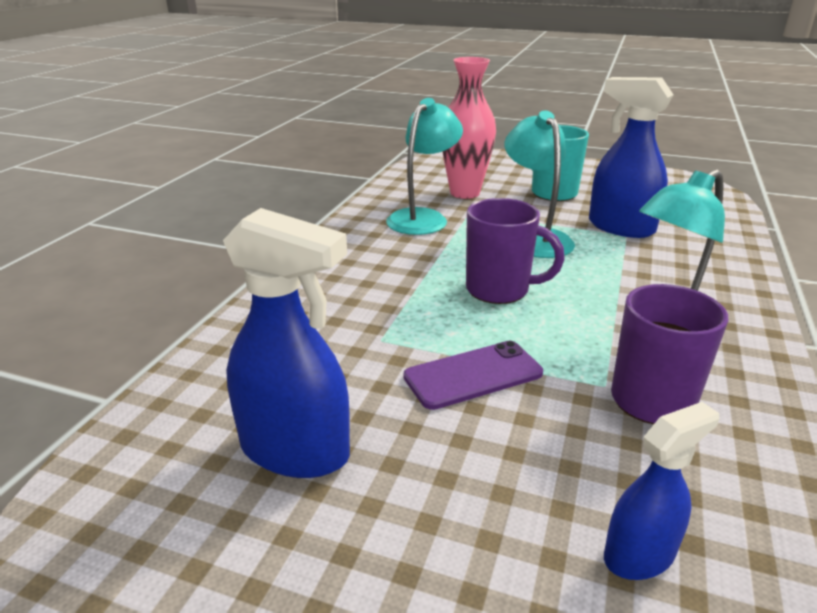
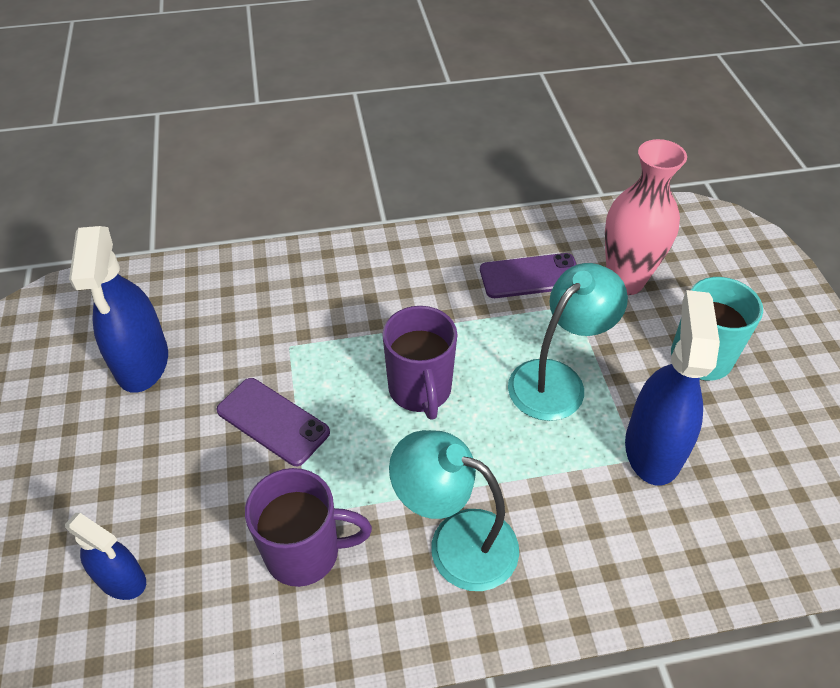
camera: 60 degrees right, 20 degrees up
turquoise lamp [386,98,463,235] -> purple phone [480,253,577,298]

